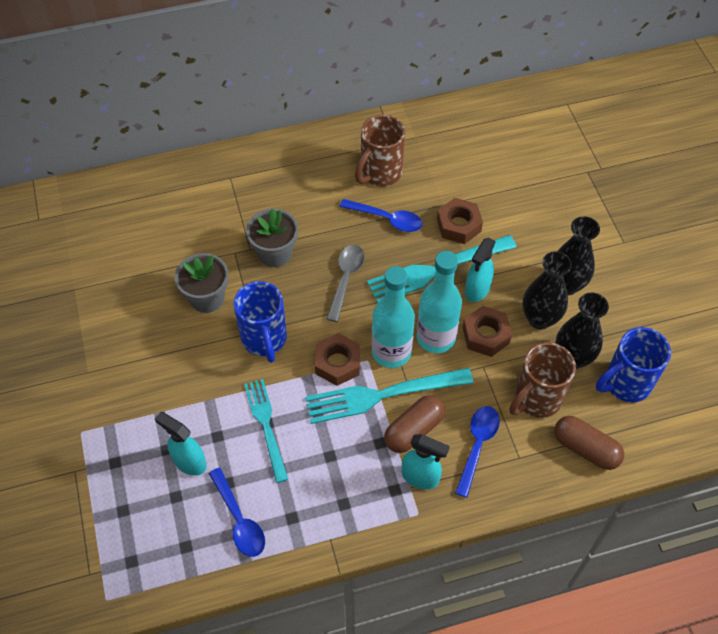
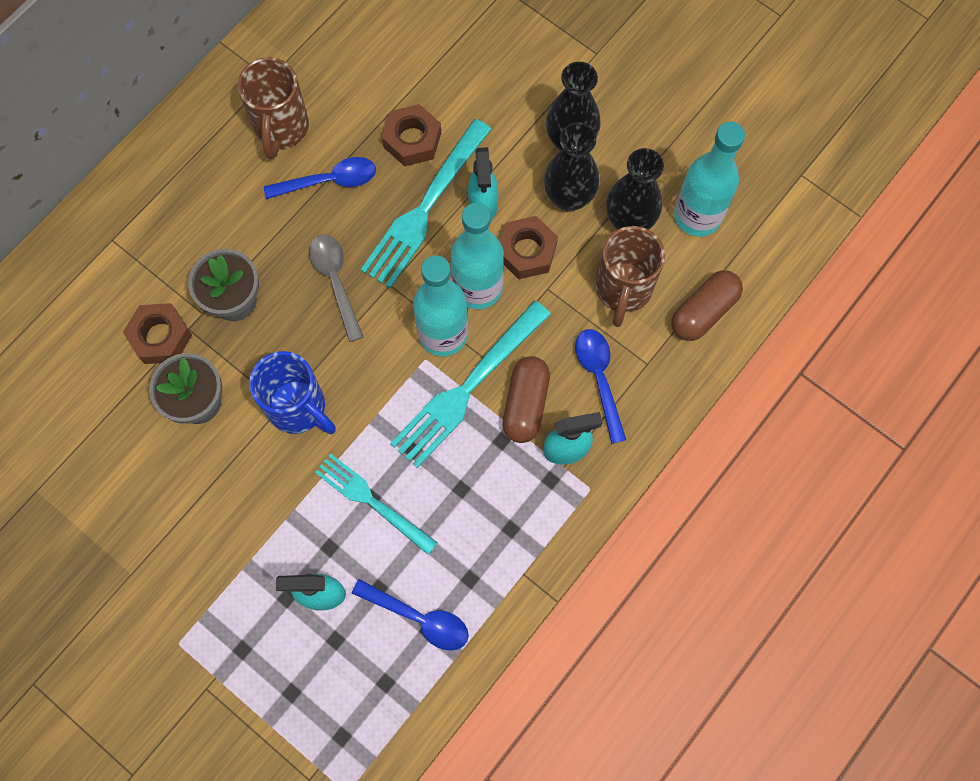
camera: 35 degrees left, 15 degrees up
brown nut [315,333,360,386] -> brown nut moved to [123,303,192,364]
brown capsule [554,416,624,470] -> brown capsule turned 45 degrees counterclockwise [671,270,743,341]
blue mug [596,327,671,402] -> turquoise bottle [674,122,745,237]

